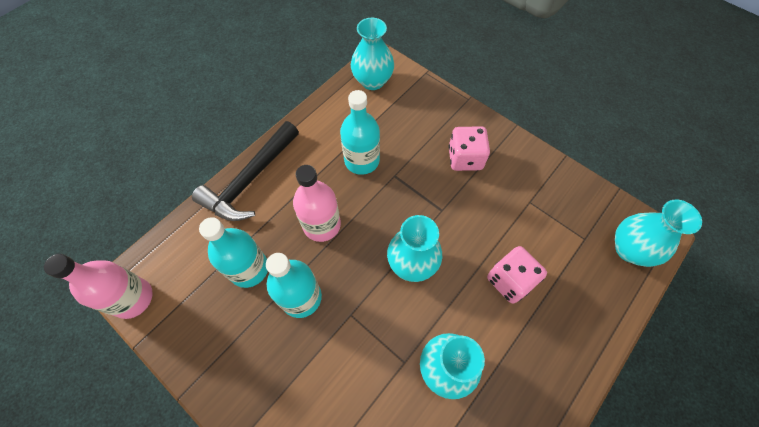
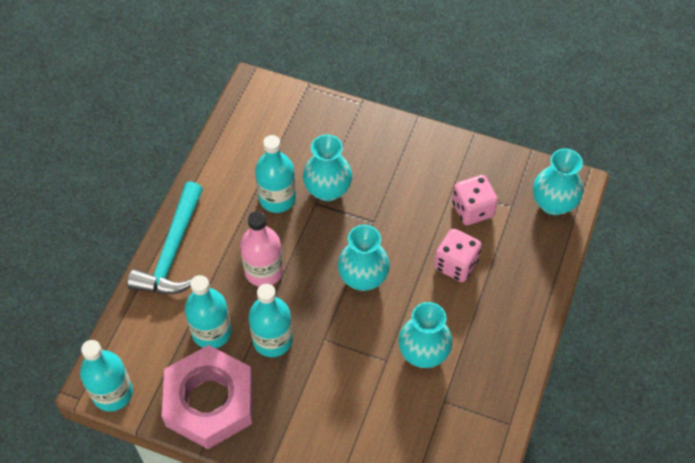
camera: 20 degrees left, 5 degrees down
pink bottle [44,254,153,319] -> turquoise bottle [80,340,133,411]
black hammer [192,121,299,221] -> turquoise hammer [127,181,203,294]
turquoise vase [351,18,394,90] -> turquoise vase moved to [303,134,352,201]
pink dice [449,126,490,171] -> pink dice moved to [452,175,498,225]
none -> pink nut [162,345,253,449]

